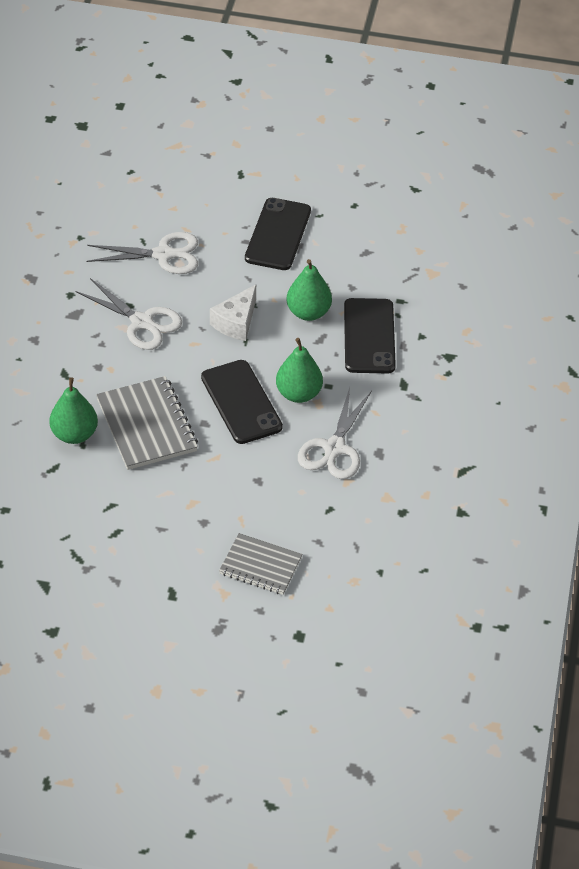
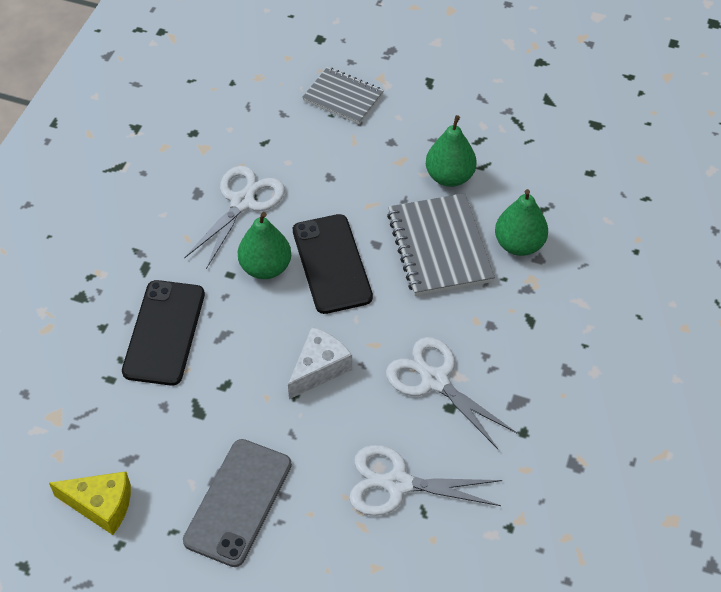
camera: 170 degrees left, 5 degrees up
black phone [245,198,311,270] -> grey phone [183,439,292,567]
green pear [287,259,332,321] -> green pear moved to [426,115,477,187]
none -> yellow cheese [49,472,131,535]

